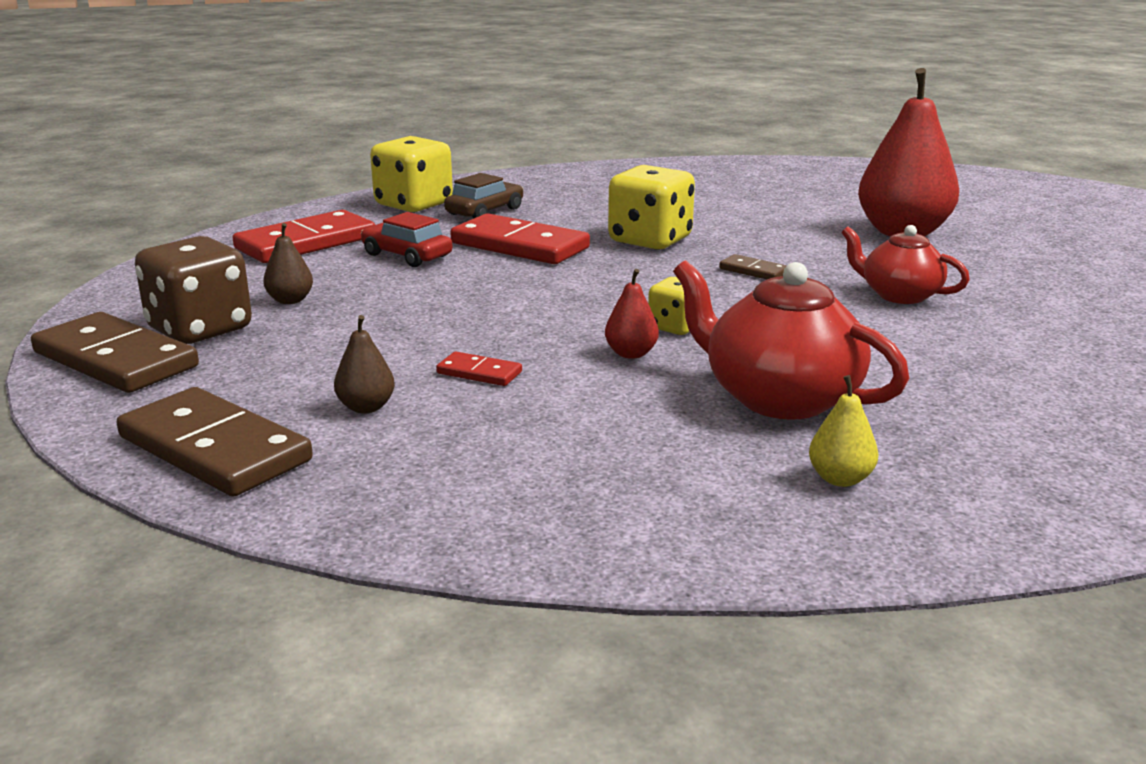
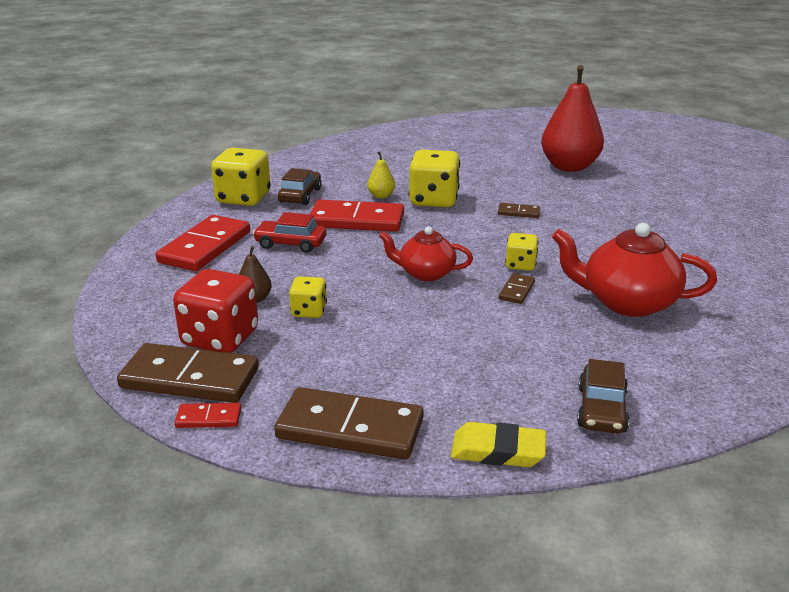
camera: 25 degrees left, 5 degrees up
brown dice [135,236,252,344] -> red dice [173,269,258,353]
brown pear [334,315,395,413] -> none
red domino [436,352,522,386] -> red domino moved to [175,403,241,428]
red pear [605,269,659,359] -> brown domino [499,273,535,304]
yellow pear [809,375,878,487] -> yellow pear moved to [367,151,395,199]
red teapot [841,225,970,304] -> red teapot moved to [379,226,473,281]
none -> yellow dice [289,276,327,318]
none -> yellow eraser [451,422,546,467]
none -> brown car [577,359,629,433]

